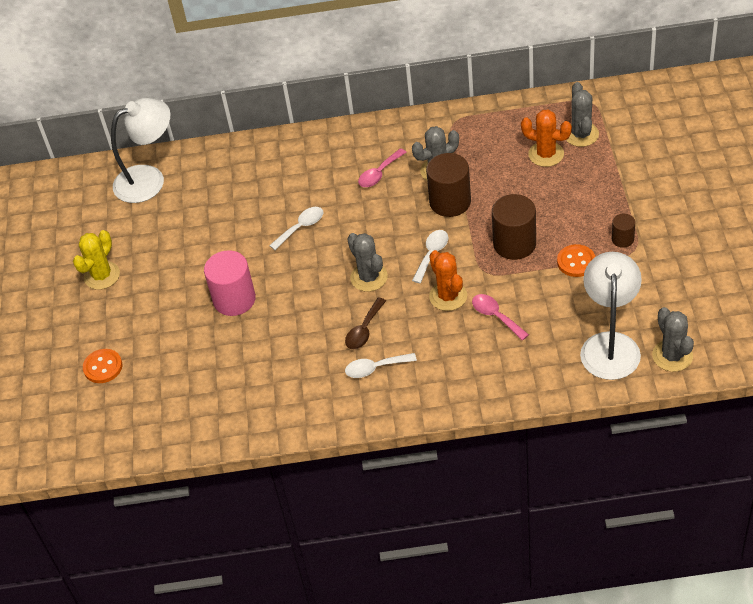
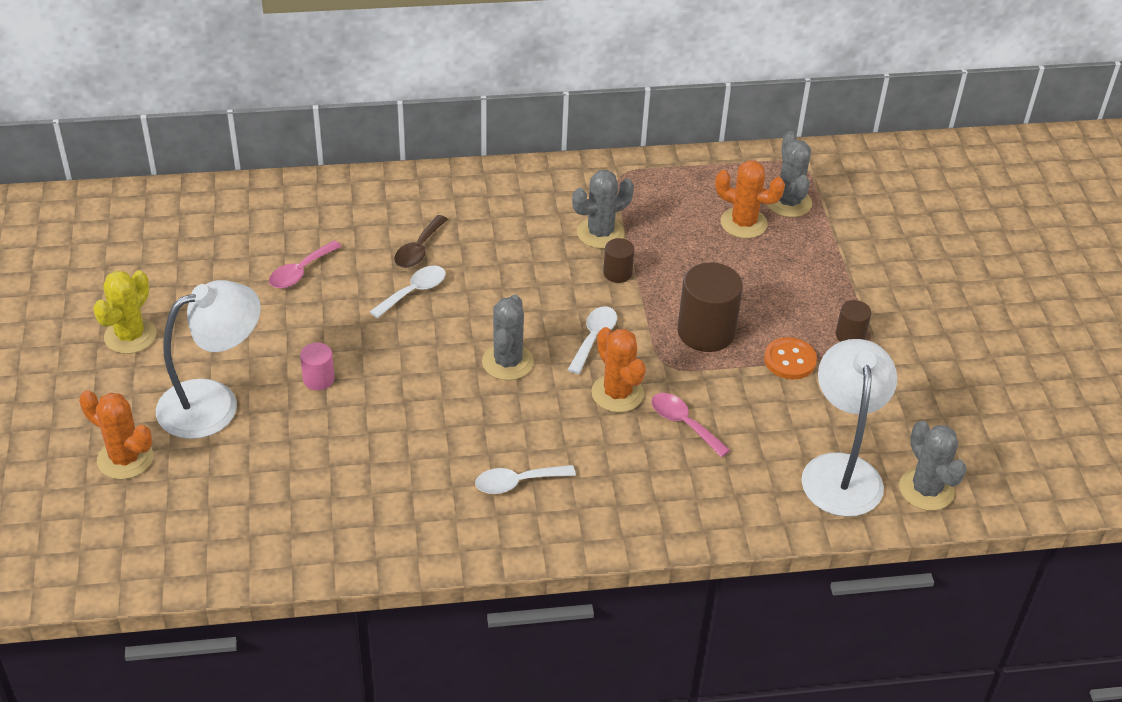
camera: 10 degrees left, 5 degrees down
orange button [83,349,122,383] -> orange cactus [79,390,153,480]
white lamp [111,98,170,203] -> white lamp moved to [156,280,261,439]
pink cylinder [204,250,256,316] -> pink cylinder [300,343,334,390], size x0.52
brown spoon [345,297,386,349] -> brown spoon moved to [394,215,448,268]
grey cactus [347,233,388,292] -> grey cactus turned 45 degrees clockwise [482,295,534,380]
pink spoon [358,148,407,187] -> pink spoon moved to [269,240,342,288]
brown cylinder [426,153,471,217] -> brown cylinder [603,238,634,283], size x0.52

